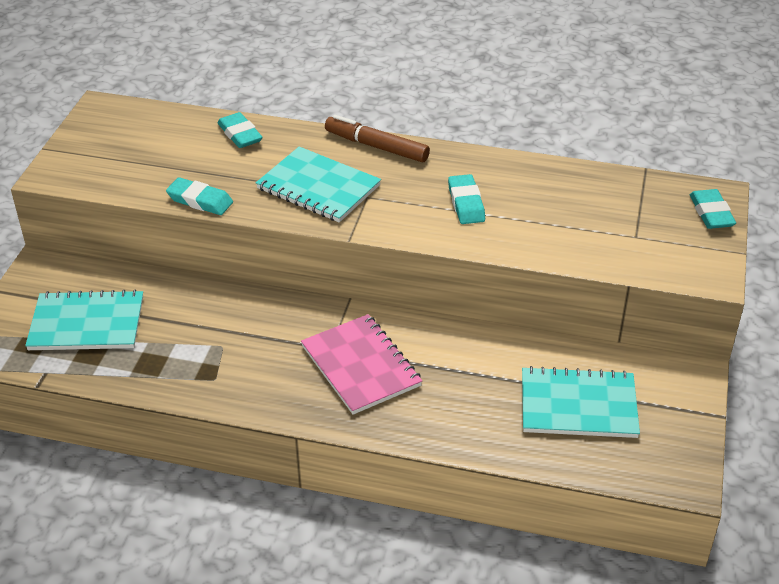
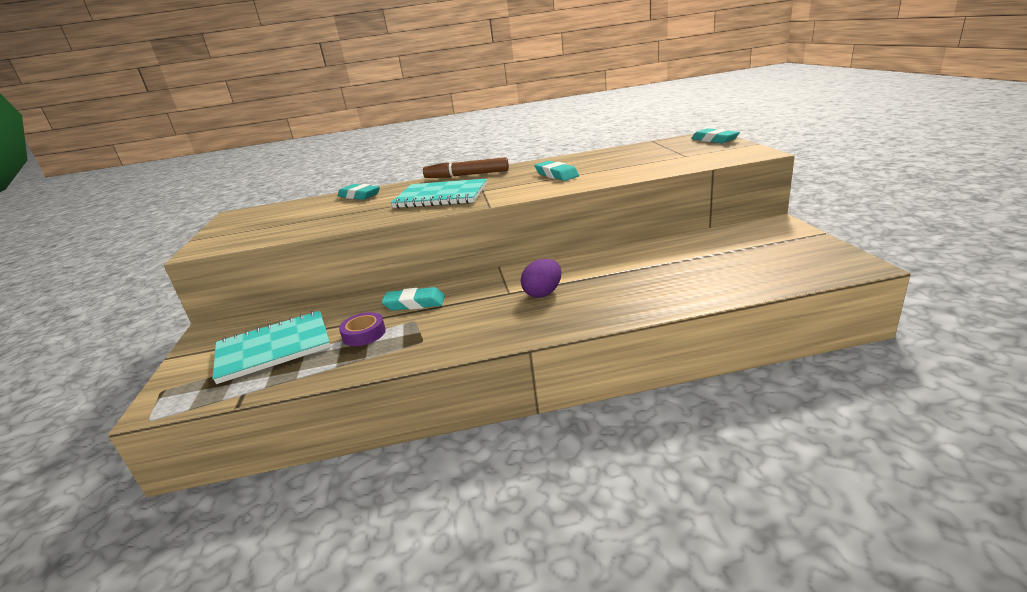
camera: 20 degrees left, 15 degrees down
turquoise eraser [166,177,233,215] -> turquoise eraser moved to [382,287,445,311]
pink notebook [301,314,422,415] -> purple egg [521,259,562,298]
turquoise notebook [522,366,640,438] -> none
none -> purple tape [339,312,386,346]

